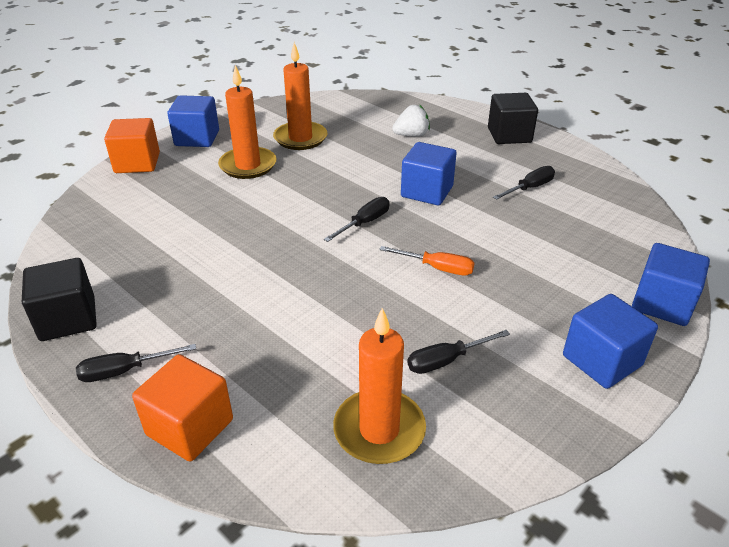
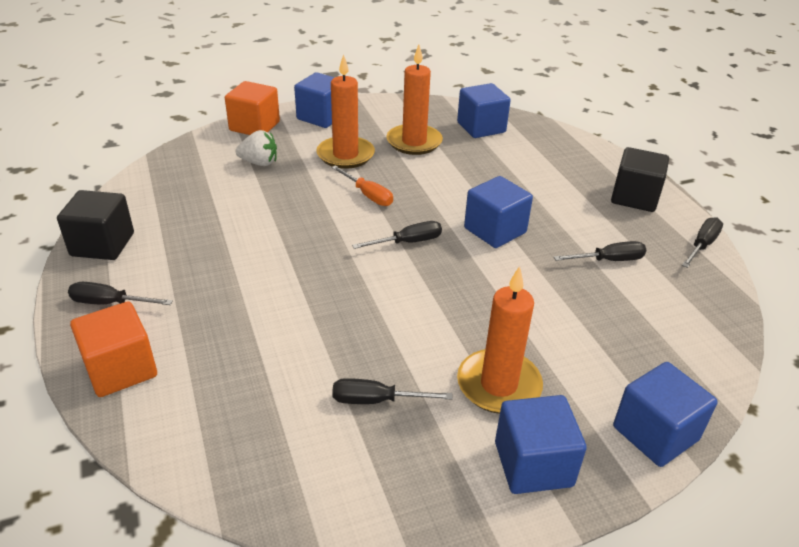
camera: 25 degrees right, 0 degrees up
orange candle [333,308,426,464] -> orange candle moved to [457,266,543,414]
orange screwdriver [379,246,475,275] -> orange screwdriver moved to [332,165,393,206]
white strawberry [392,105,430,137] -> white strawberry moved to [236,130,277,166]
none -> blue cube [457,83,511,138]
none -> black screwdriver [682,217,723,268]

